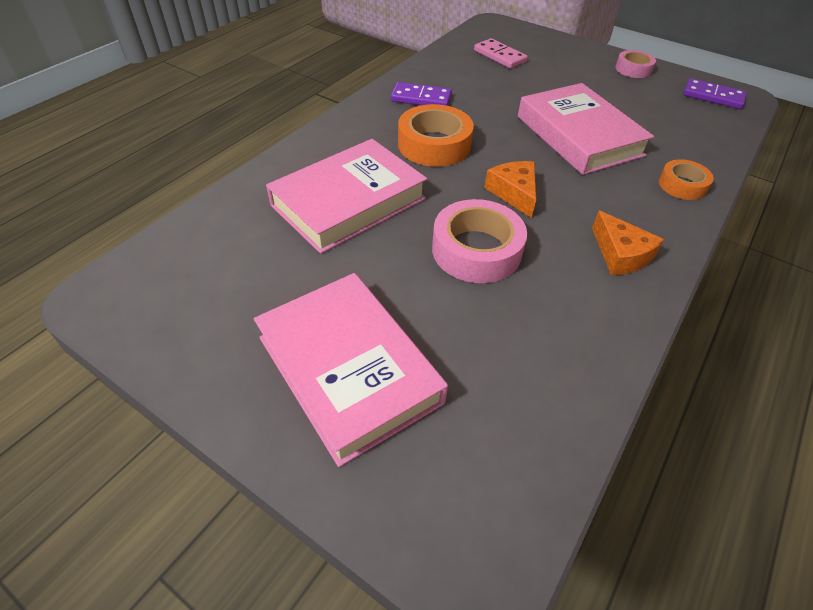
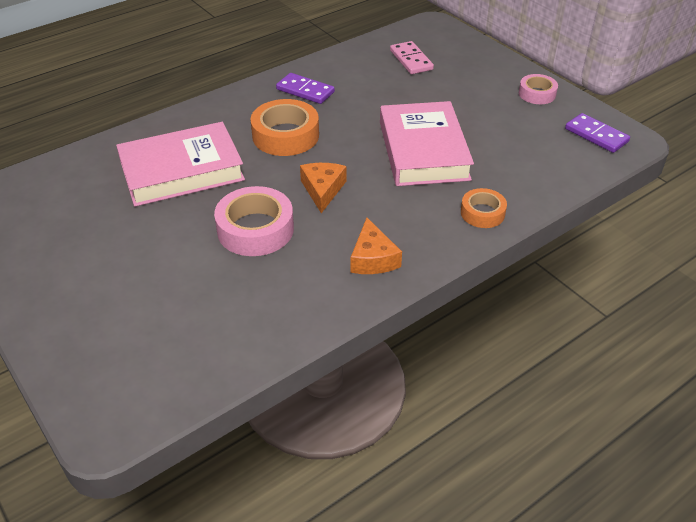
camera: 20 degrees right, 5 degrees down
pink book [254,273,448,467] -> none

